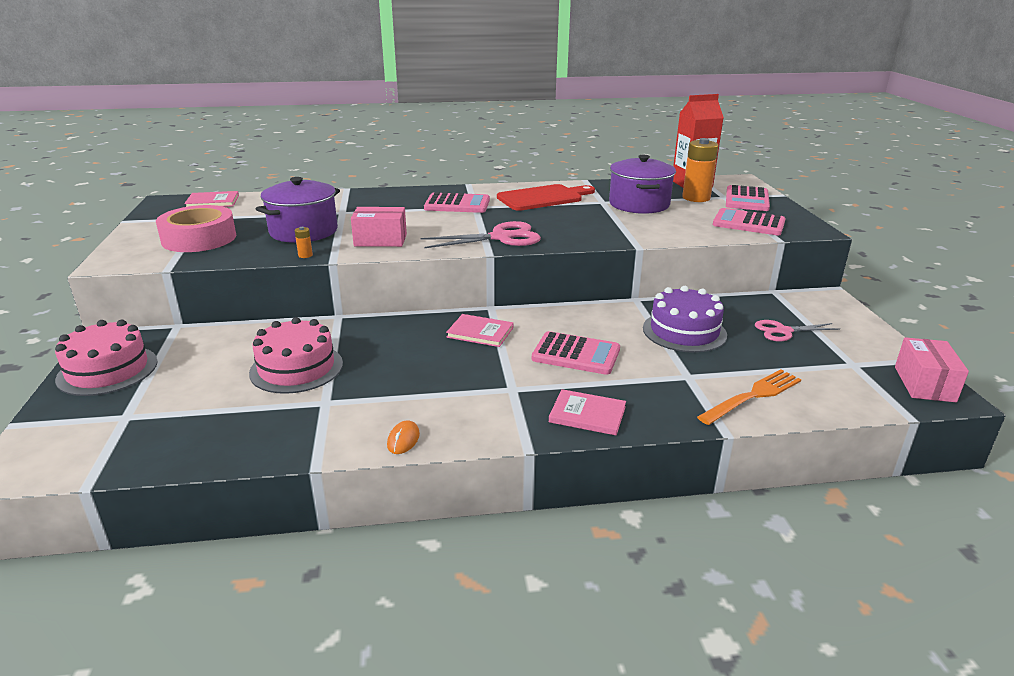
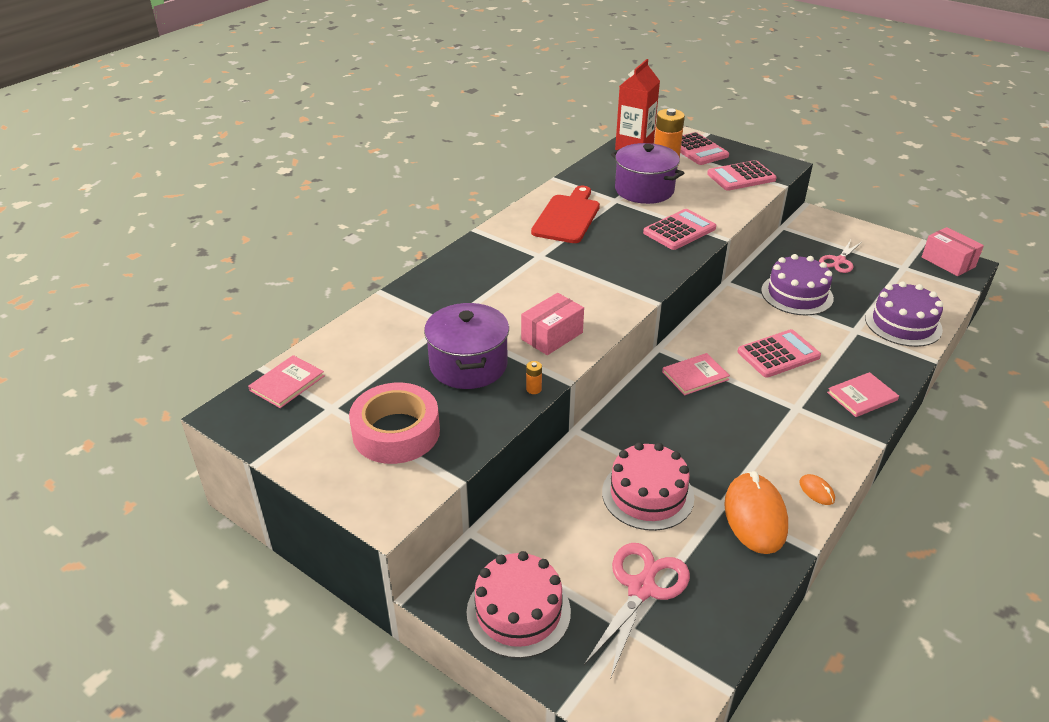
camera: 45 degrees left, 10 degrees up
pink scissors [421,221,541,248] -> pink scissors moved to [584,543,690,677]
pink calculator [424,192,490,213] -> pink calculator moved to [643,209,716,250]
orange fork [697,369,802,425] -> purple cake [865,281,943,347]
none -> orange mouse [724,471,788,554]

